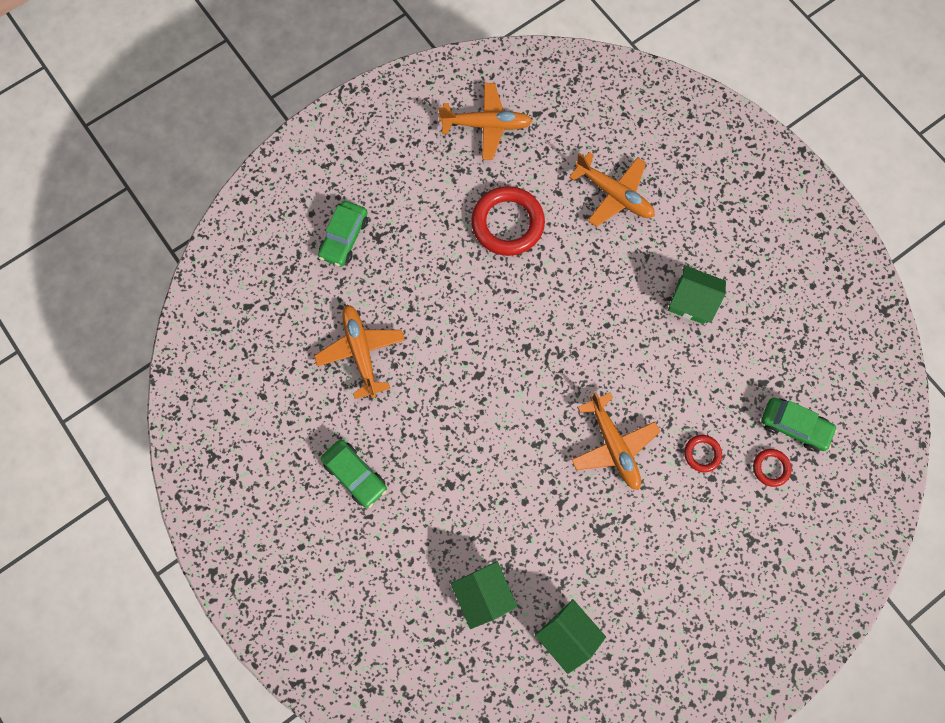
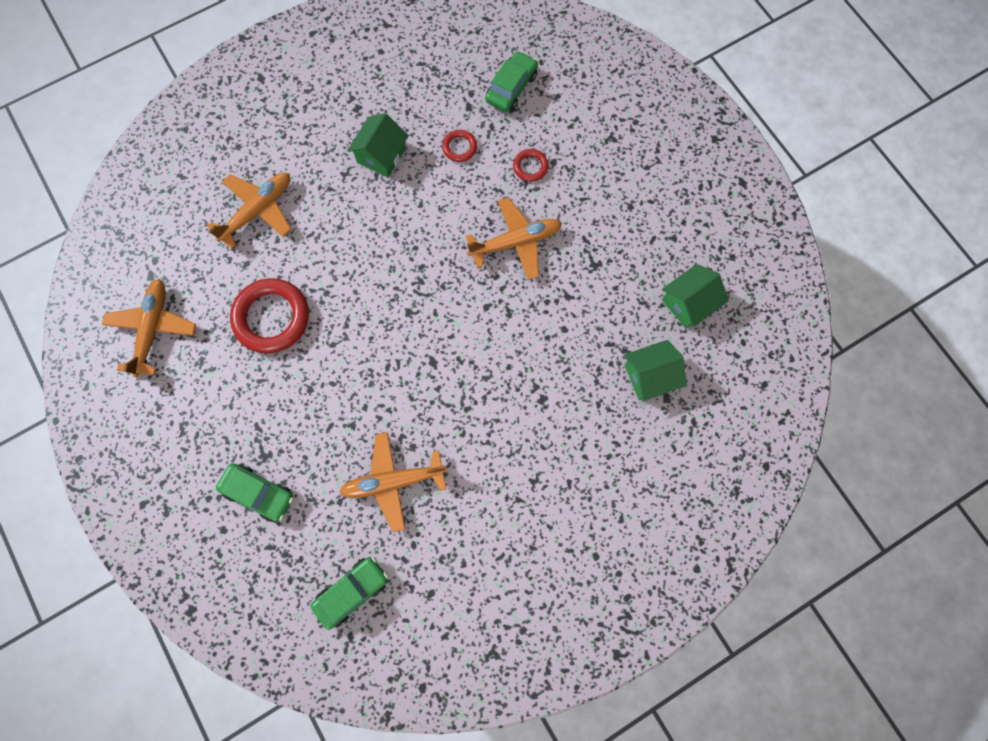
camera: 85 degrees left, 0 degrees up
green car [321,440,387,508] -> green car moved to [311,557,388,630]
red ring [753,449,792,487] -> red ring moved to [442,130,477,162]

